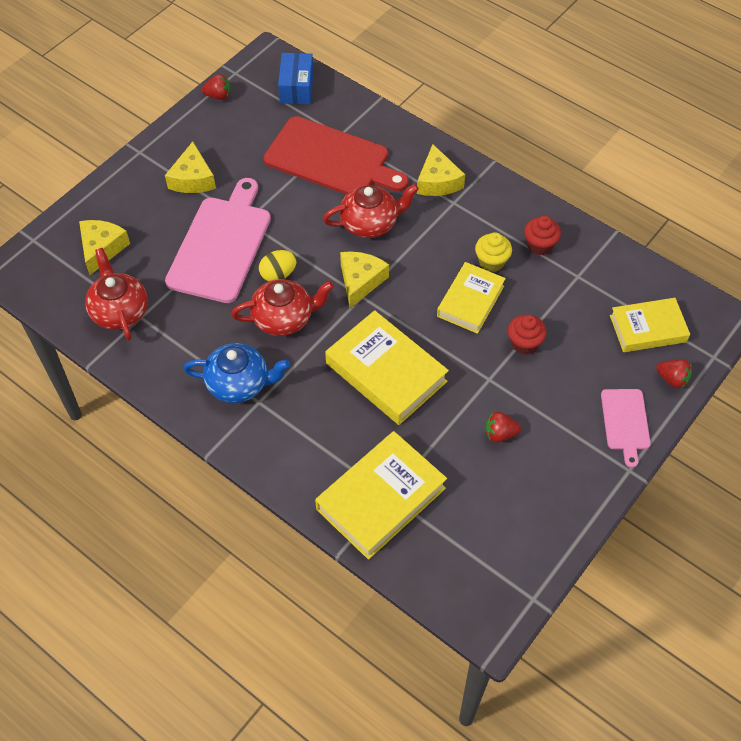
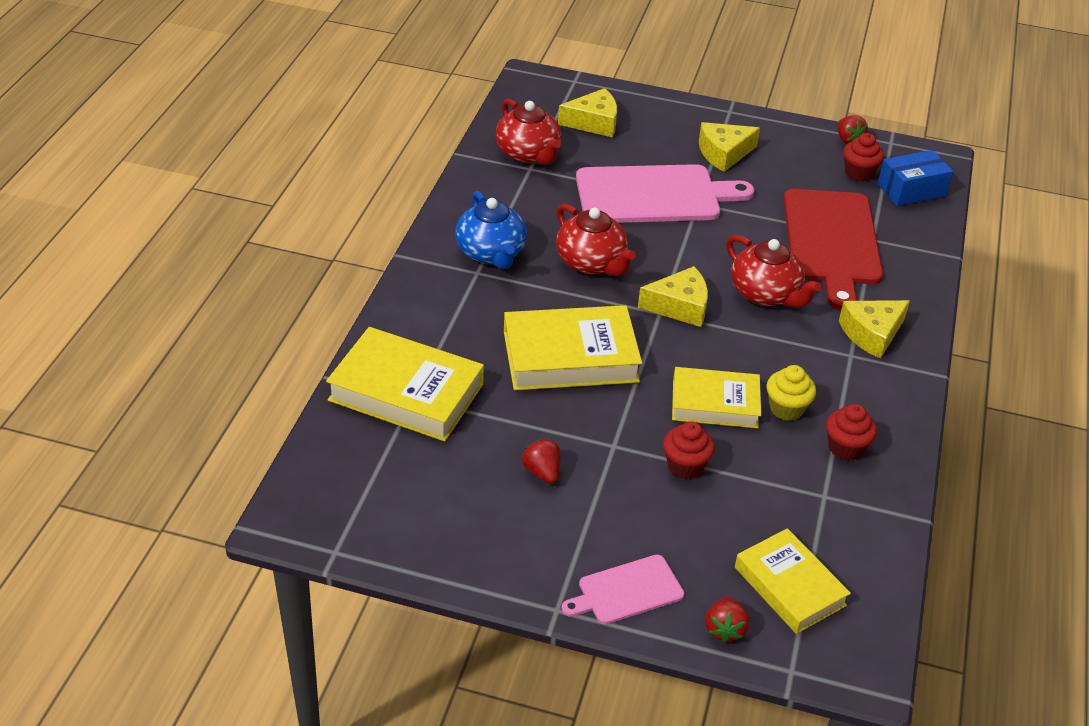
camera: 65 degrees right, 15 degrees down
red teapot [85,248,148,340] -> red teapot turned 105 degrees clockwise [495,99,561,165]
yellow egg [259,250,297,281] -> none
yellow book [325,310,449,425] -> yellow book turned 60 degrees clockwise [504,305,642,390]
none -> red cupcake [843,133,884,182]

